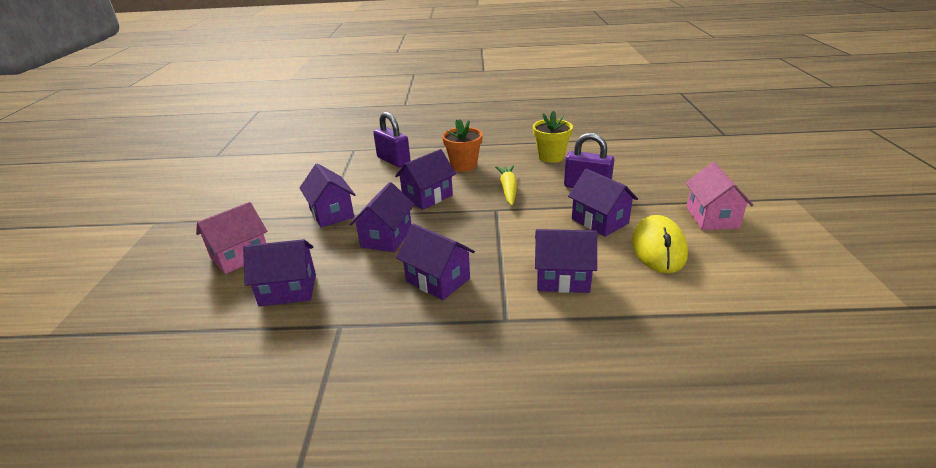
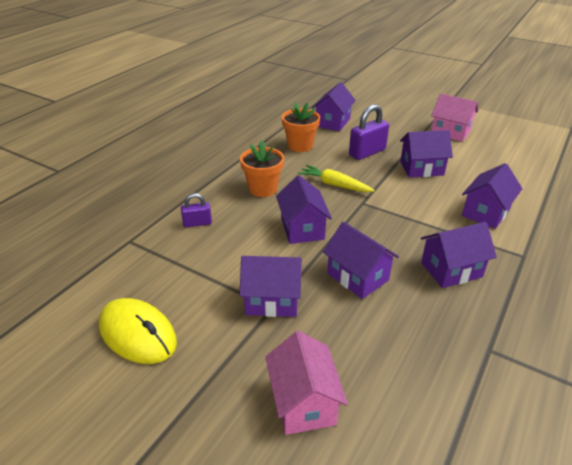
camera: 60 degrees left, 5 degrees up
purple house [243,239,316,306] -> purple house moved to [312,82,356,131]
purple padlock [373,112,411,168] -> purple padlock [181,193,212,228], size x0.58
yellow flower pot [533,110,573,163] -> orange flower pot [282,103,320,152]
yellow mouse [632,215,688,273] -> yellow mouse moved to [99,298,177,364]

